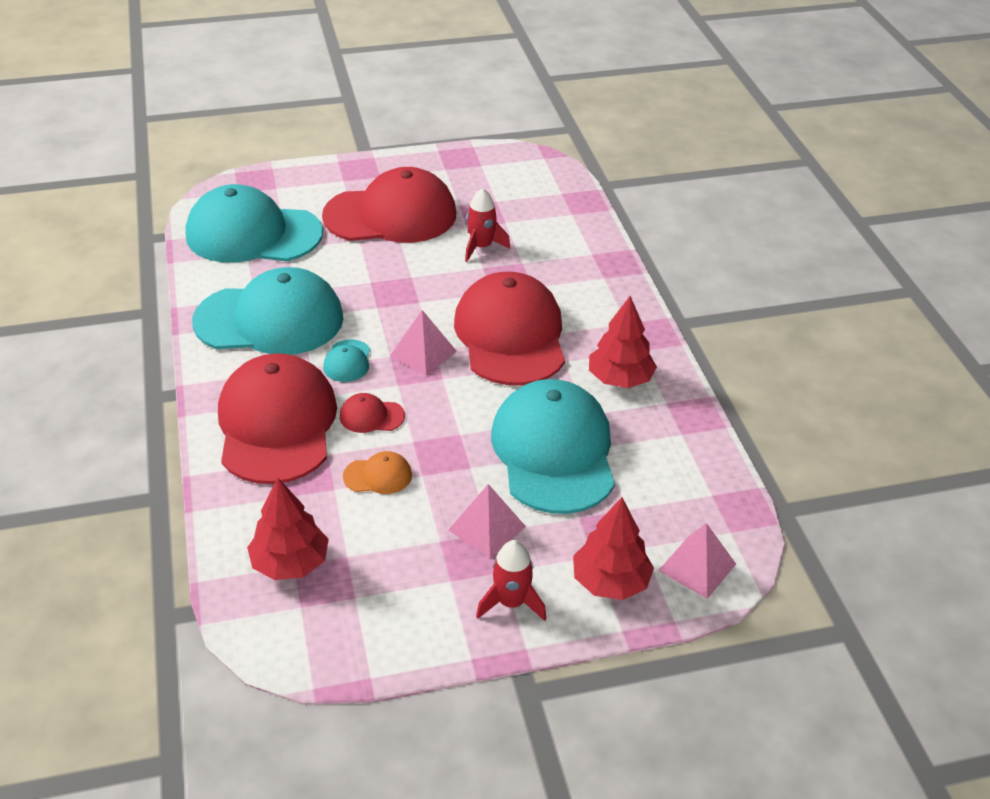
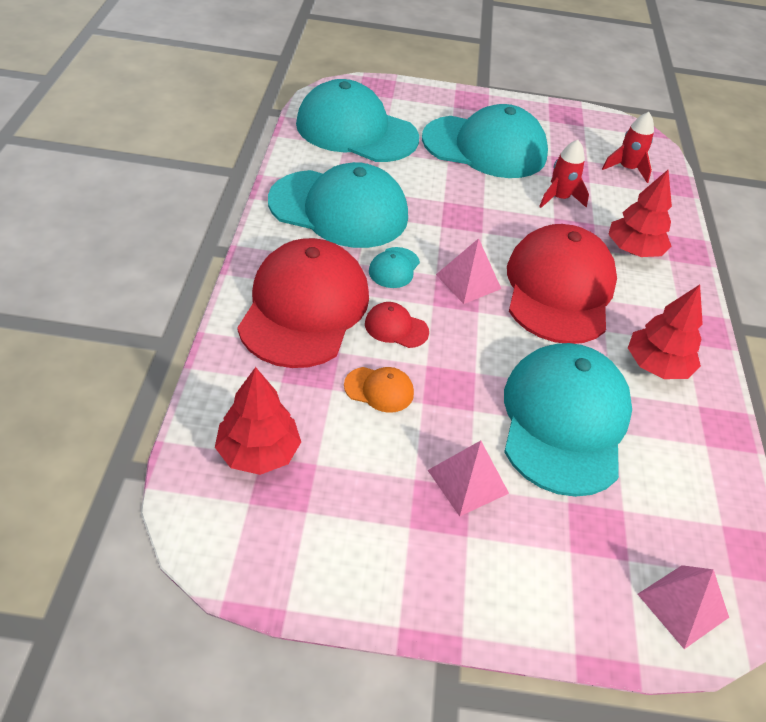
camera: 15 degrees right, 5 degrees up
red cap [322,167,456,243] -> turquoise cap [422,104,548,178]
red rocket [476,540,546,621] -> red rocket moved to [602,112,654,183]
red tree [573,497,654,600] -> red tree moved to [608,170,672,257]

